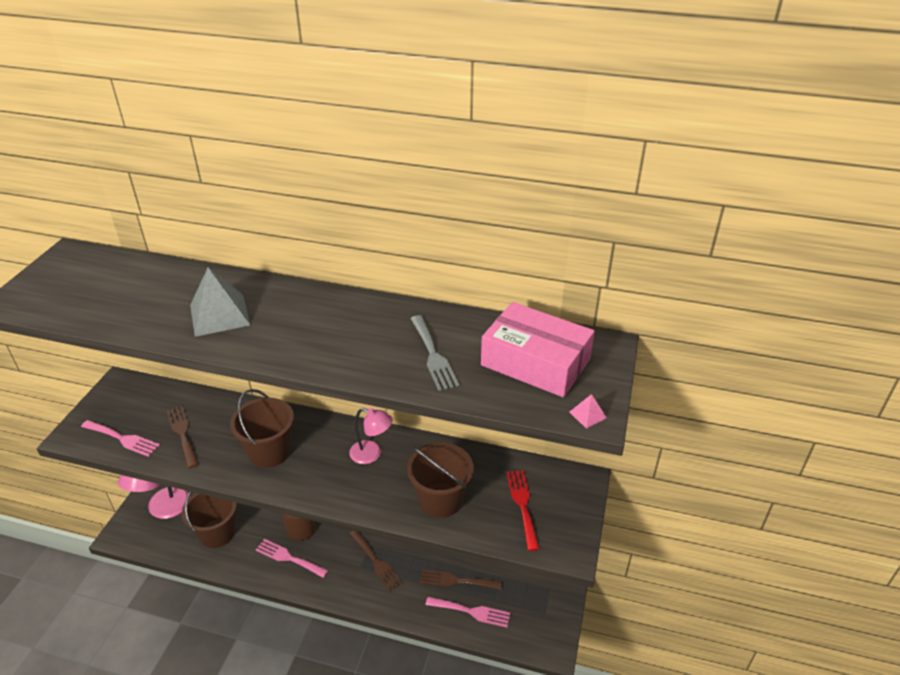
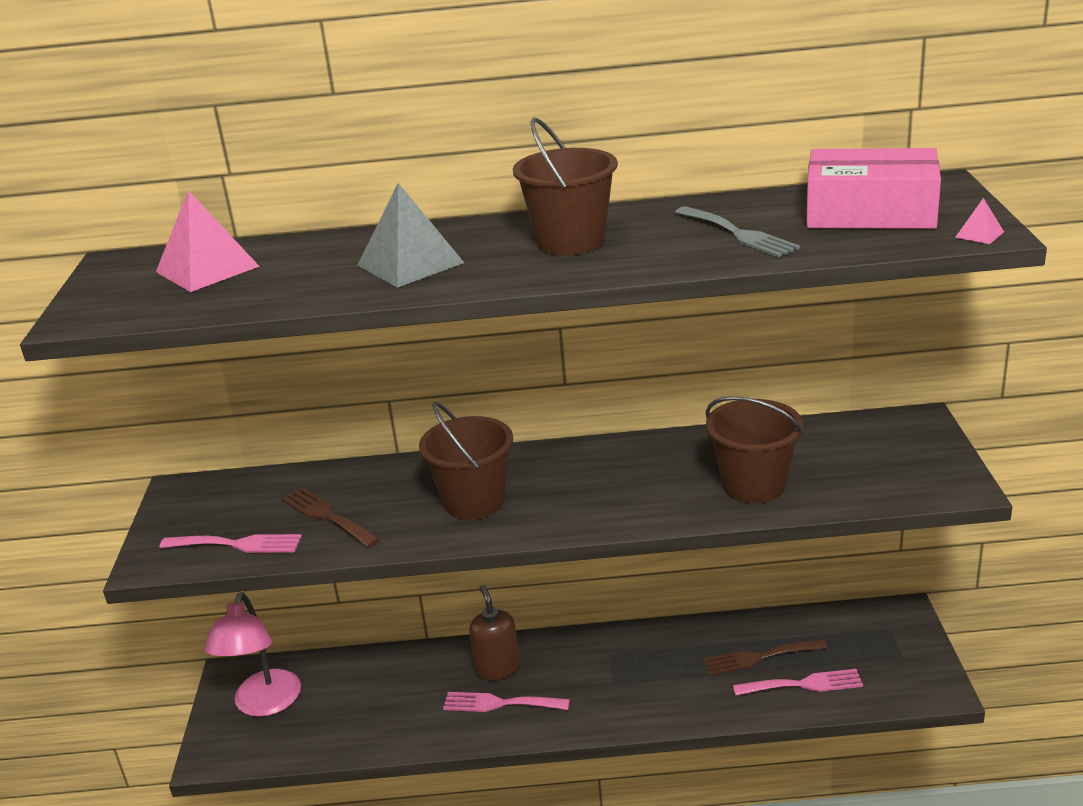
camera: 15 degrees left, 10 degrees down
brown bucket [182,491,237,548] -> brown bucket moved to [513,118,618,256]
pink lamp [349,408,393,464] -> none
brown fork [349,531,403,591] -> none
red fork [506,470,539,551] -> none
none -> pink pyramid [156,190,260,292]

